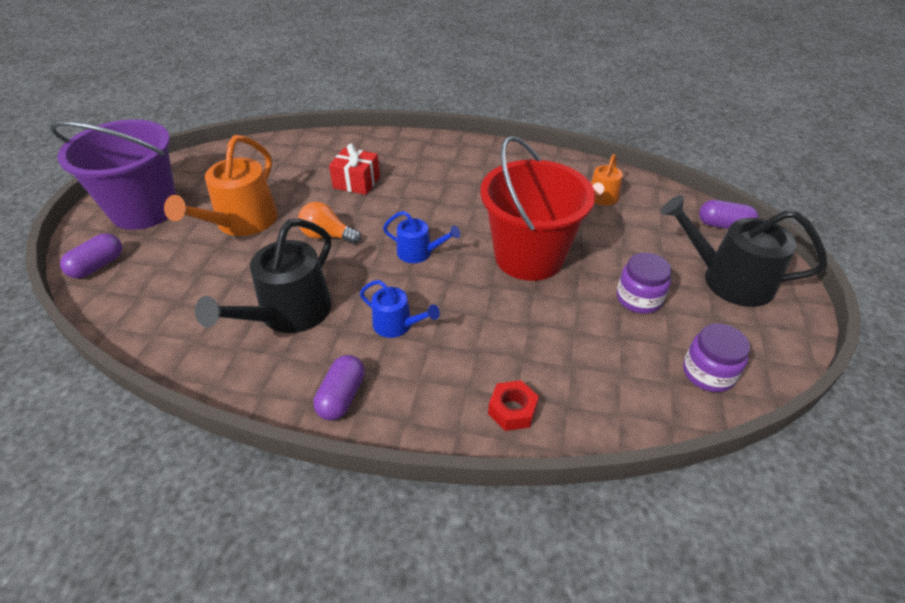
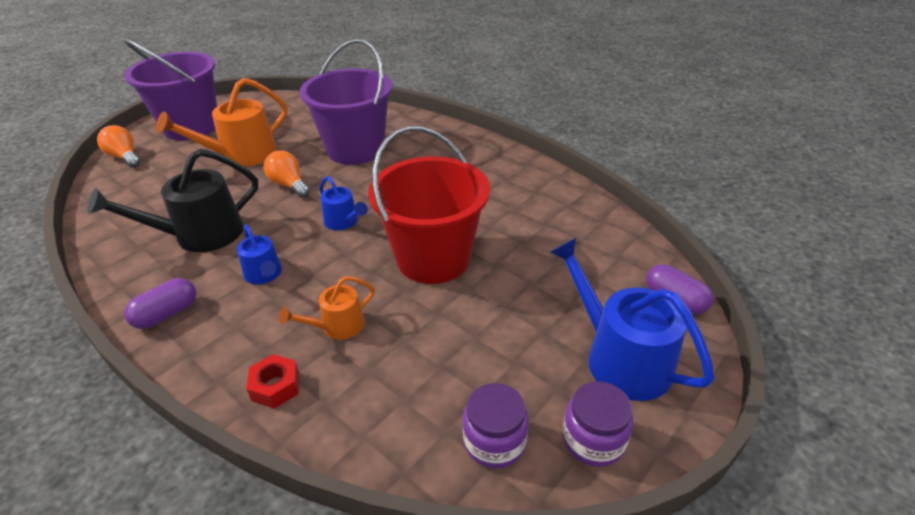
camera: 30 degrees right, 5 degrees down
purple capsule [60,233,122,279] -> orange light bulb [97,125,140,168]
red gift [329,144,380,195] -> purple bucket [299,39,392,165]
orange watering can [591,154,623,205] -> orange watering can moved to [279,276,375,340]
purple jar [617,253,672,314] -> purple jar moved to [563,381,634,467]
black watering can [661,195,827,307] -> blue watering can [549,238,715,401]

